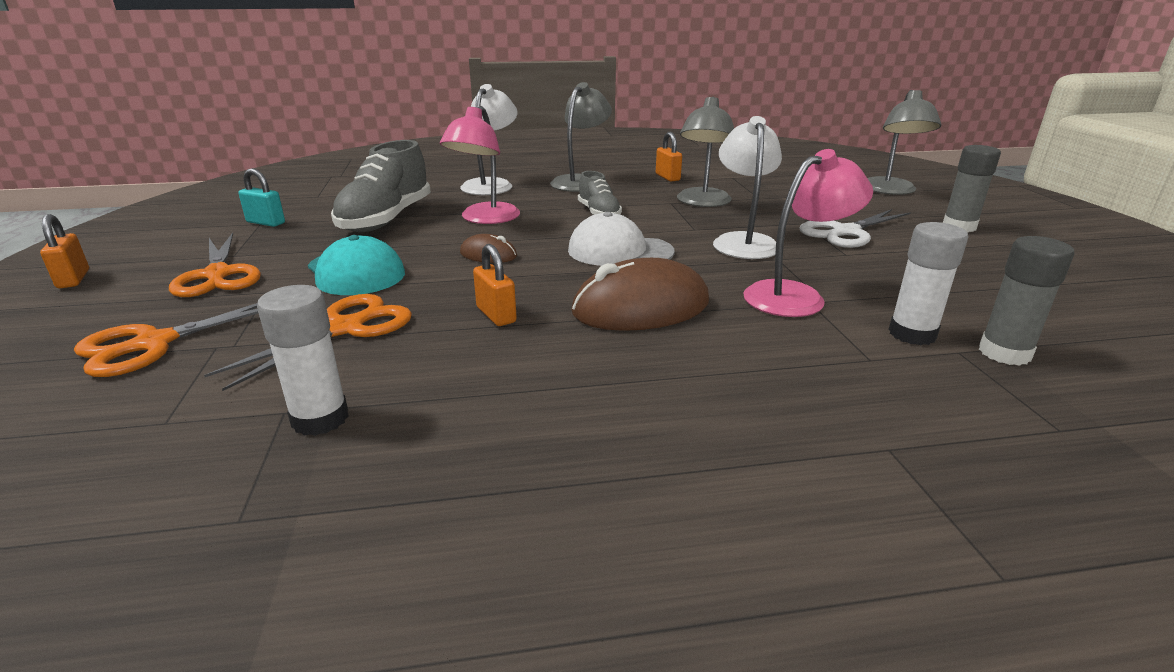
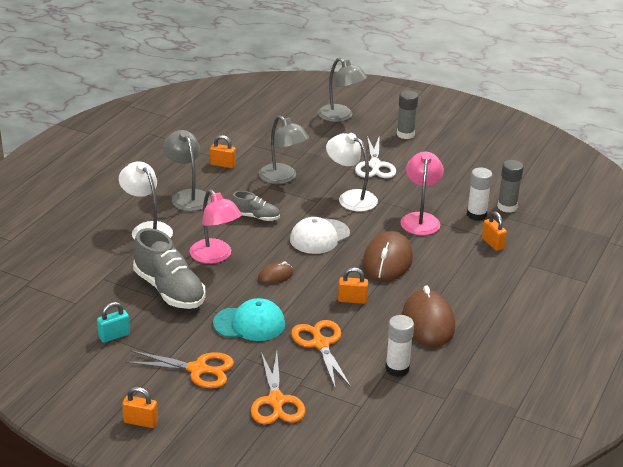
camera: 55 degrees left, 5 degrees up
none -> brown mouse [402,285,455,347]
none -> orange padlock [482,211,507,251]

